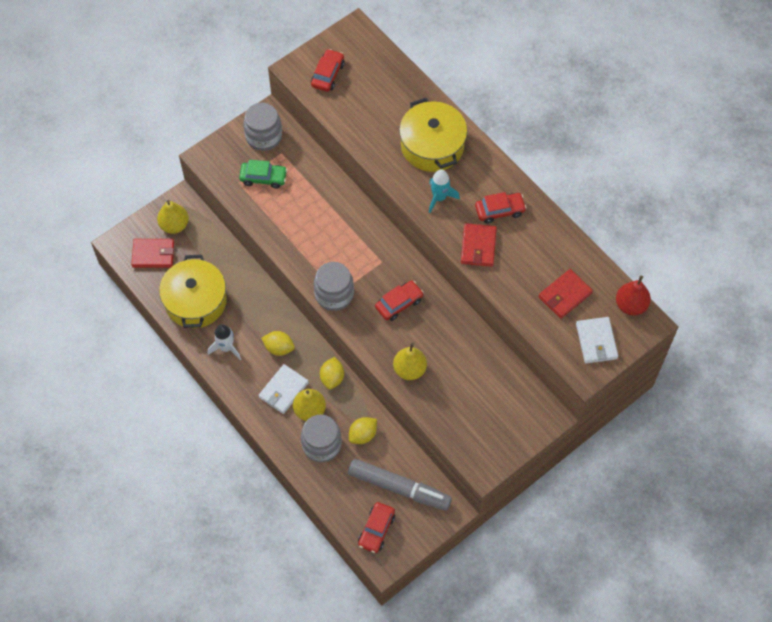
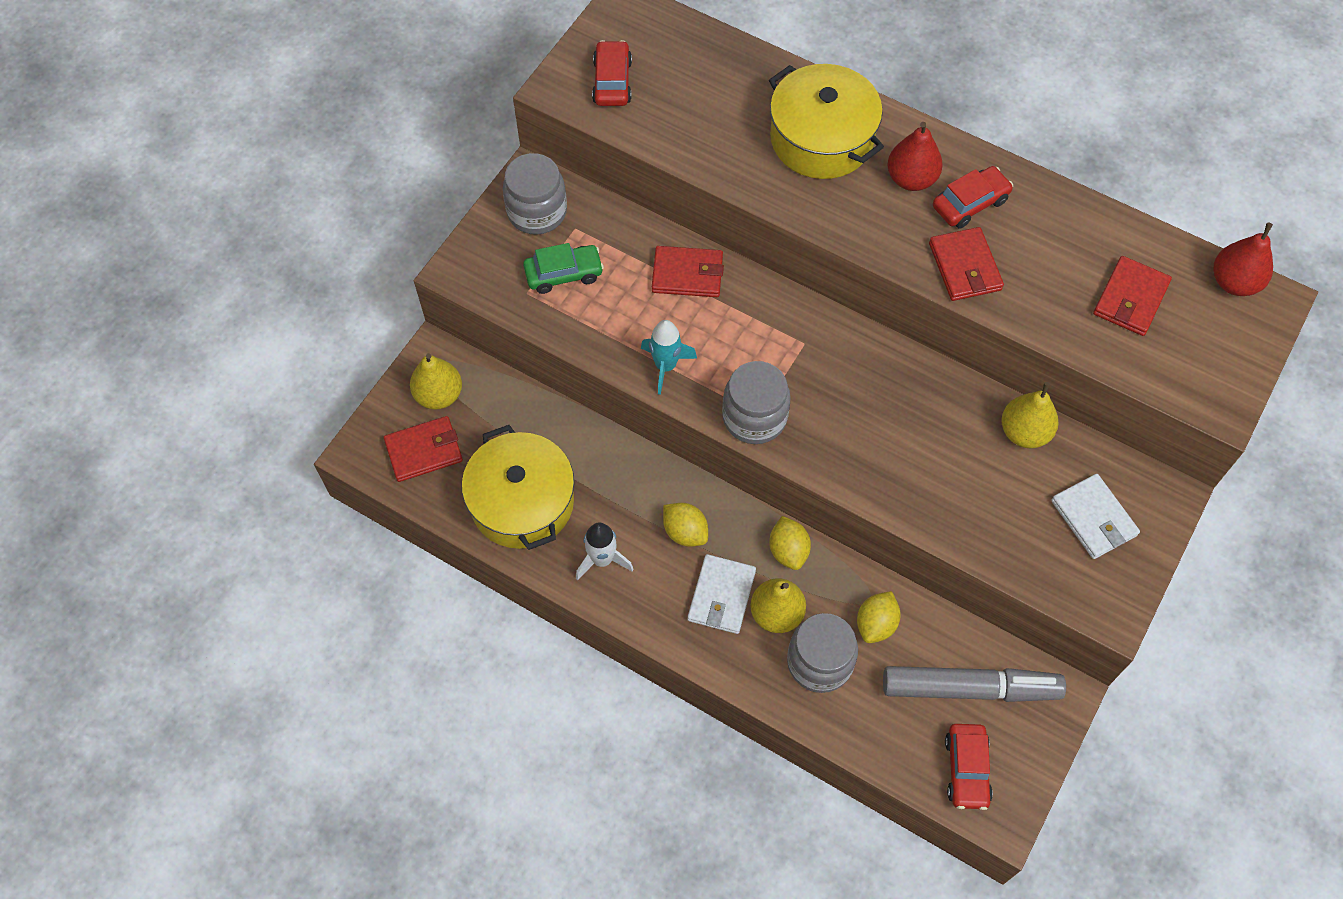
camera: 20 degrees left, 0 degrees up
yellow lemon [261,331,295,356] -> yellow lemon turned 45 degrees clockwise [663,503,708,547]
red car [375,281,424,321] -> none
yellow pear [393,343,427,380] -> yellow pear moved to [1001,382,1059,448]
turquoise rocket [429,169,460,213] -> turquoise rocket moved to [641,320,697,395]
white wallet [576,317,618,364] -> white wallet moved to [1051,474,1140,559]
none -> red wallet [652,246,724,297]
none -> red pear [887,122,943,191]

